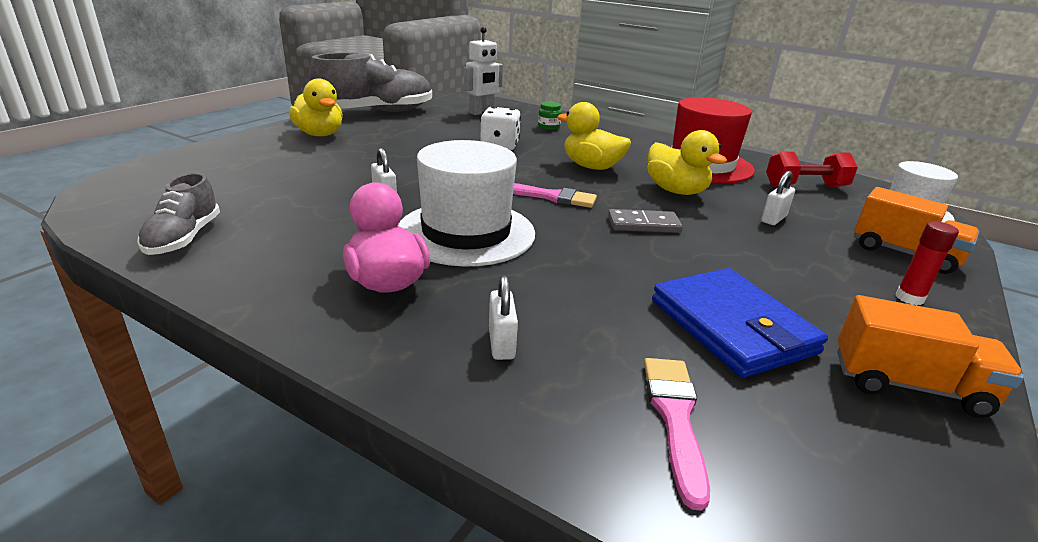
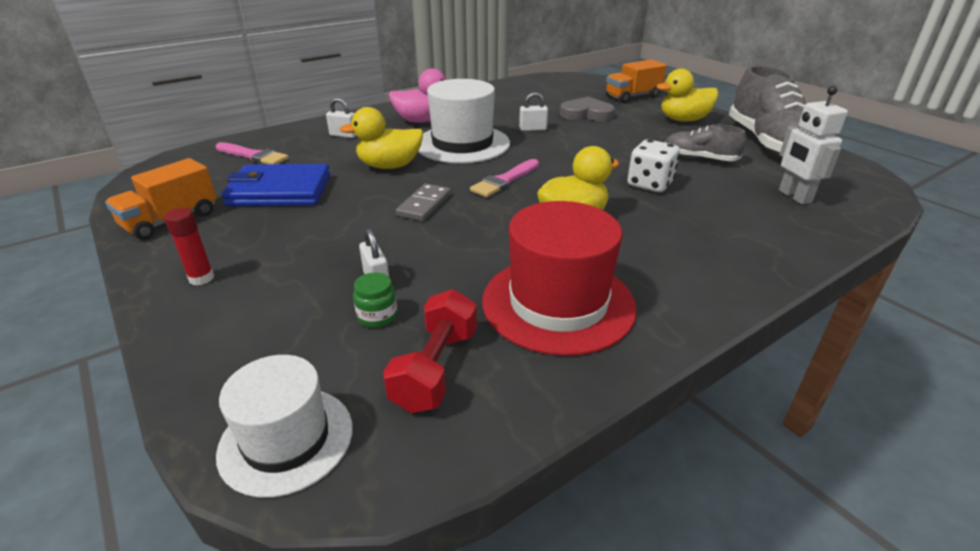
camera: 115 degrees right, 5 degrees up
grey shoe [137,173,220,255] -> grey shoe moved to [665,124,746,161]
green jar [538,101,562,130] -> green jar moved to [353,272,397,328]
yellow duck [647,130,727,195] -> yellow duck moved to [340,107,424,169]
orange truck [854,187,979,274] -> orange truck moved to [606,60,667,103]
none -> grey heart [560,97,615,121]

